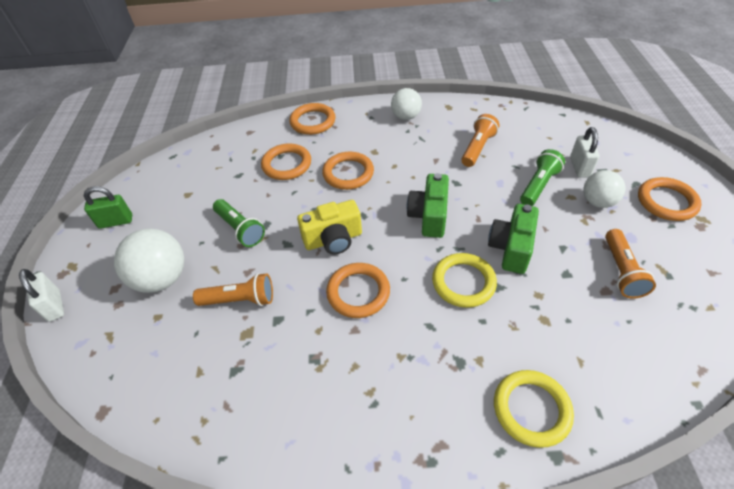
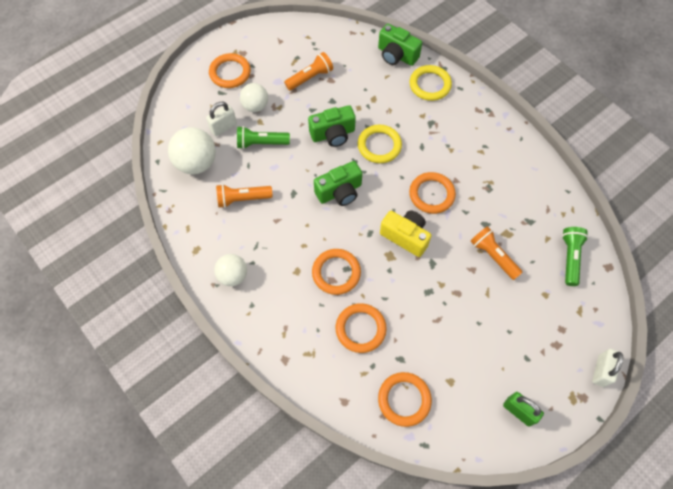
camera: 130 degrees left, 15 degrees up
white ball [114,229,184,293] -> white ball moved to [168,127,216,174]
green flashlight [213,199,265,247] -> green flashlight moved to [562,227,588,286]
orange ring [289,103,336,135] -> orange ring moved to [378,372,432,427]
none -> green camera [378,24,422,66]

